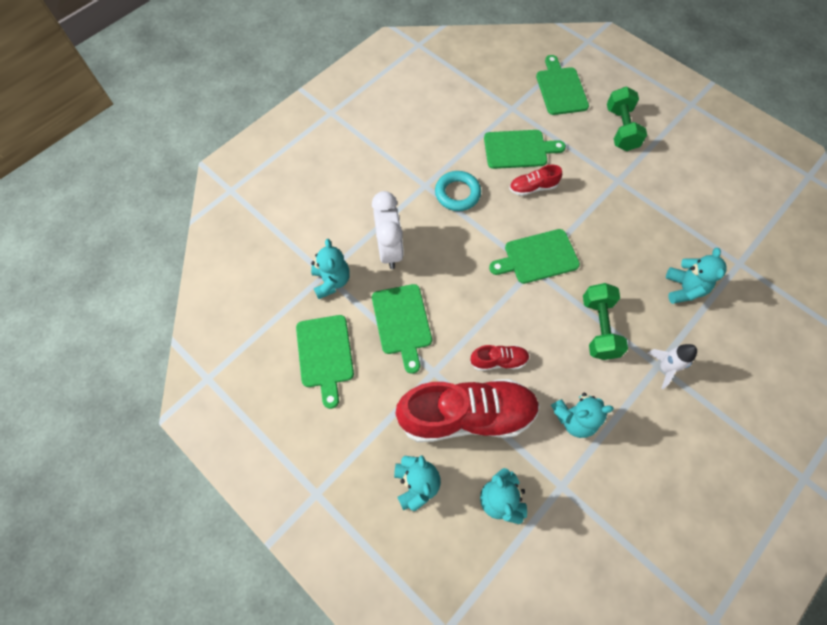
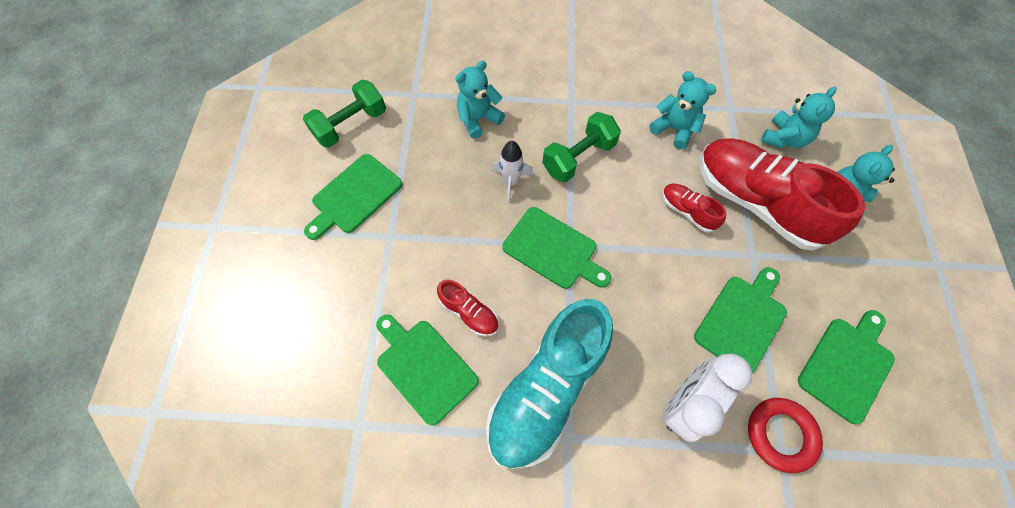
camera: 130 degrees left, 0 degrees up
turquoise teddy bear [311,239,350,299] -> red ring [748,398,823,473]
turquoise ring [435,171,481,211] -> turquoise shoe [486,299,613,469]
green cutting board [536,55,589,115] -> green cutting board moved to [304,154,402,240]
green dumbbell [607,87,647,151] -> green dumbbell moved to [303,80,386,148]
white rocket [647,344,697,389] -> white rocket moved to [492,141,534,203]

